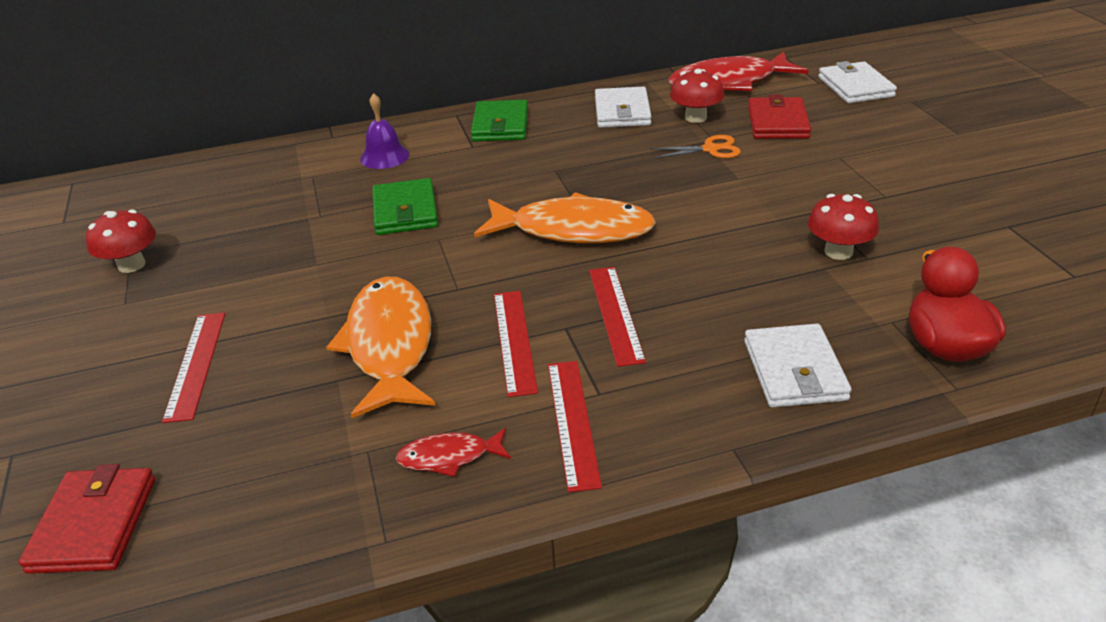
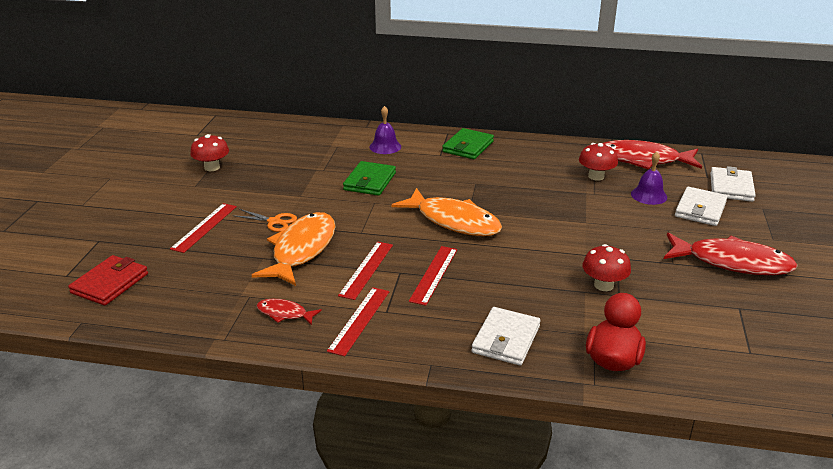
camera: 25 degrees right, 5 degrees down
white wallet [595,87,652,128] -> white wallet moved to [675,187,728,226]
orange scissors [650,135,741,158] -> orange scissors moved to [232,209,297,232]
red wallet [748,94,811,139] -> purple bell [631,152,667,205]
none -> red fish [664,233,798,275]

